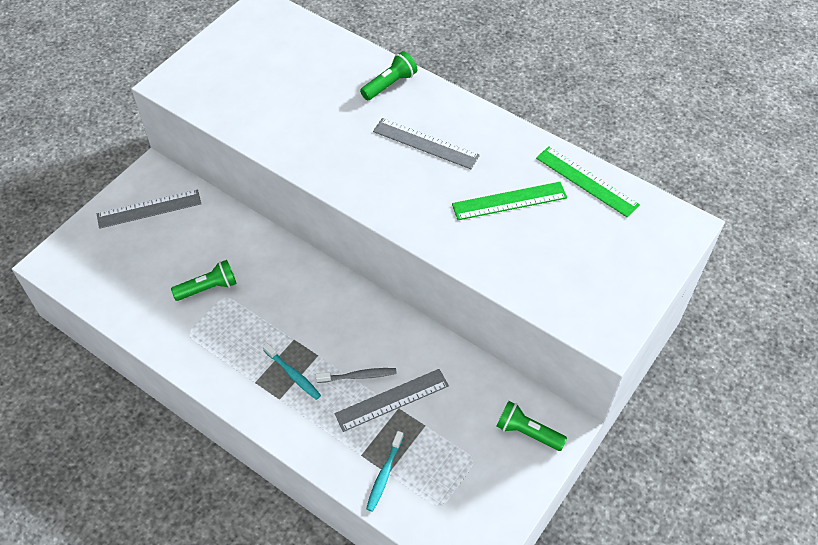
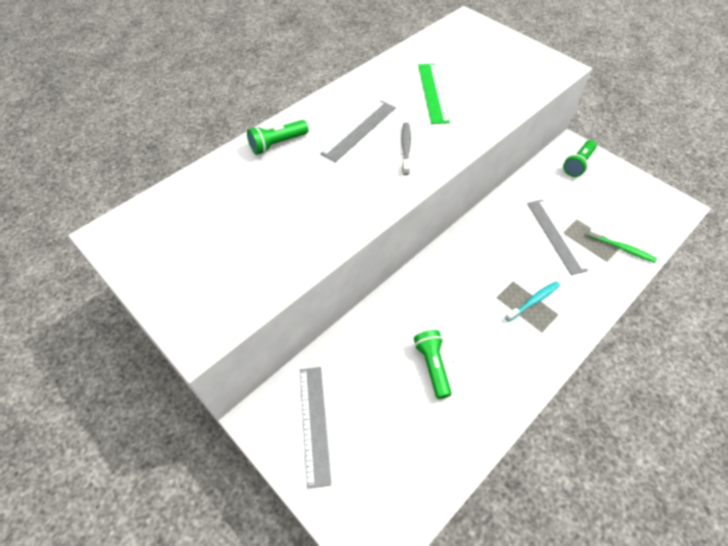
camera: 80 degrees left, 0 degrees up
grey toothbrush [316,368,397,383] -> grey toothbrush moved to [401,123,411,175]
green flashlight [360,51,417,100] -> green flashlight turned 90 degrees counterclockwise [247,120,309,155]
turquoise toothbrush [366,431,404,512] -> green toothbrush [588,228,657,263]
green ruler [536,146,640,217] -> none

